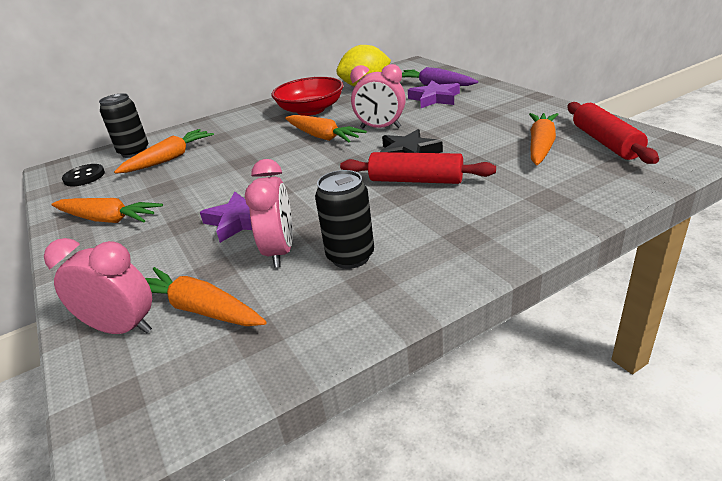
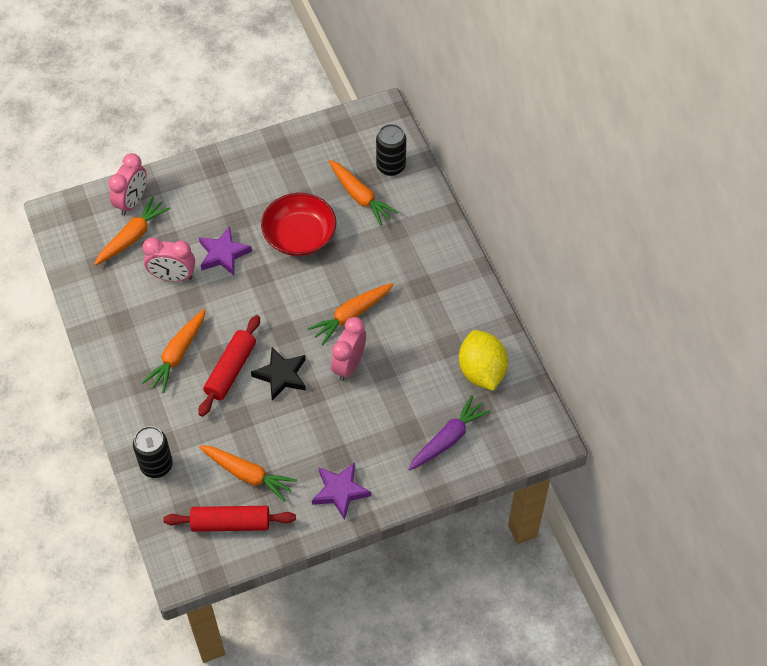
camera: 95 degrees right, 25 degrees up
orange carrot [51,198,163,223] -> orange carrot moved to [142,309,206,393]
black button [62,164,105,187] -> none
red bowl [272,77,343,116] -> red bowl moved to [261,193,336,256]
black can [315,170,374,269] -> black can moved to [133,426,173,478]
purple star [408,81,460,108] -> purple star moved to [312,462,371,520]

